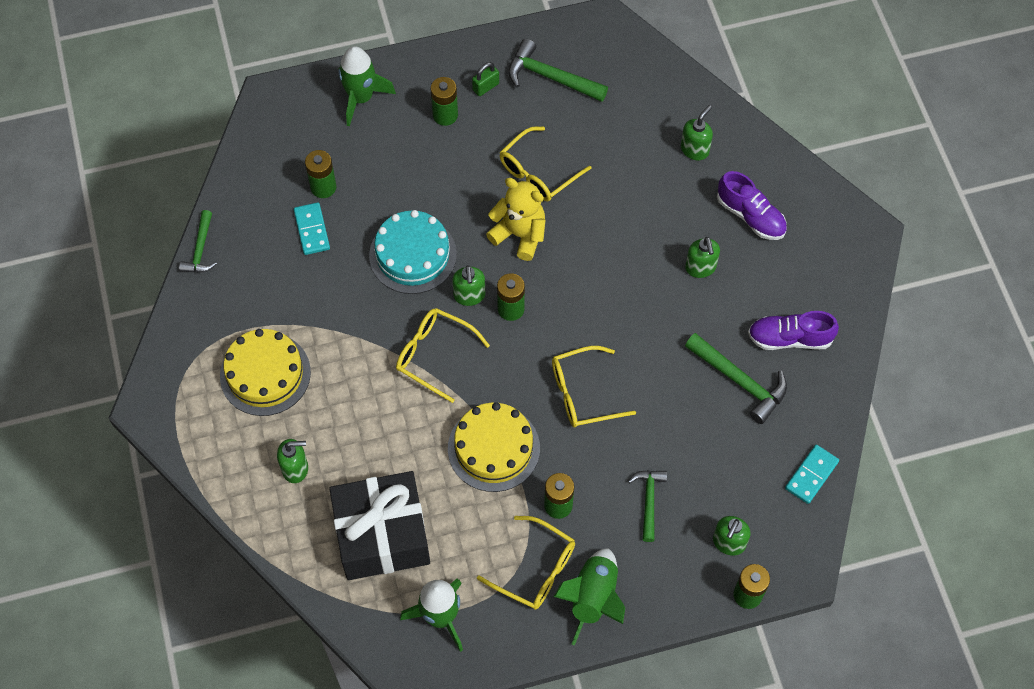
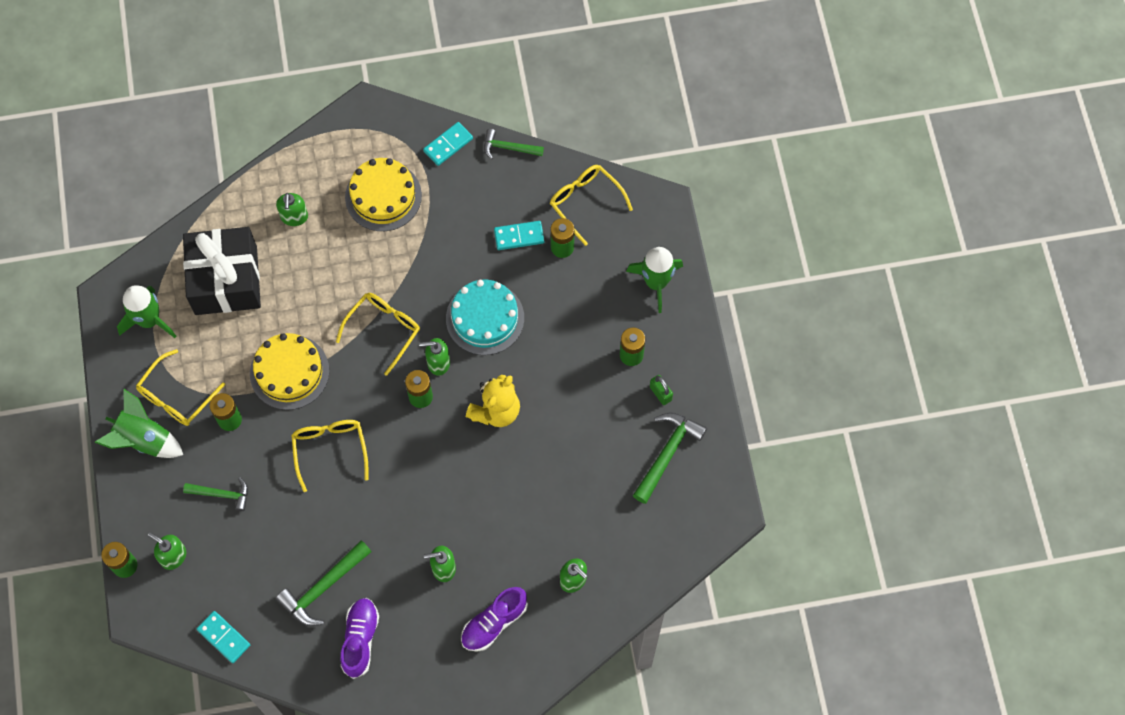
camera: 95 degrees right, 5 degrees up
yellow glasses [499,127,591,202] -> yellow glasses moved to [550,165,633,246]
none -> turquoise domino [423,122,473,166]

